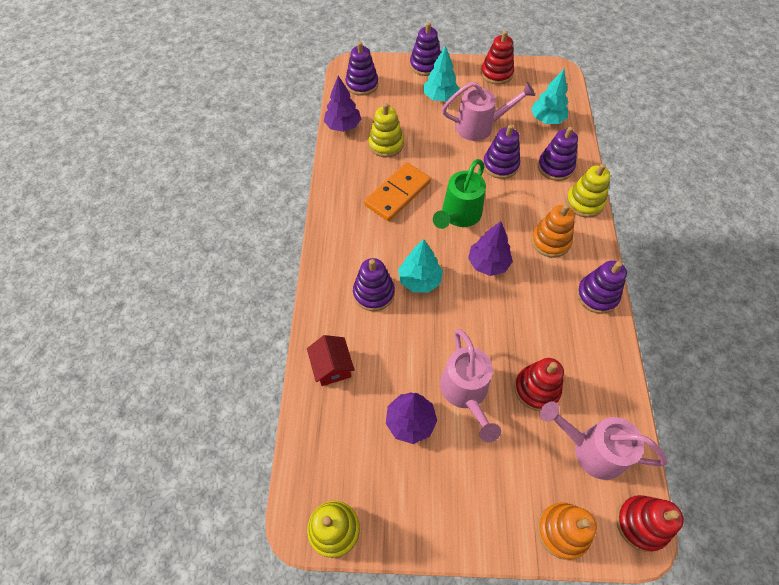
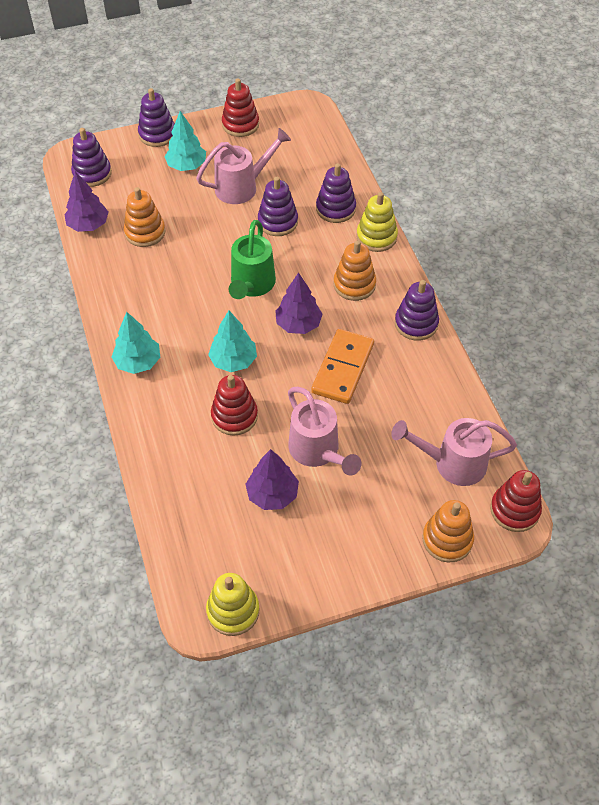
camera: 20 degrees left, 5 degrees down
red house [307,335,355,386] -> none
purple stacking toy [353,258,395,311] -> none
orange domino [364,162,431,221] -> orange domino moved to [311,329,374,404]
yellow stacking toy [368,103,404,157] -> orange stacking toy [124,187,165,247]
red stacking toy [514,358,564,411] -> red stacking toy moved to [211,375,258,436]
turquoise tree [531,69,568,124] -> turquoise tree moved to [112,312,160,374]

